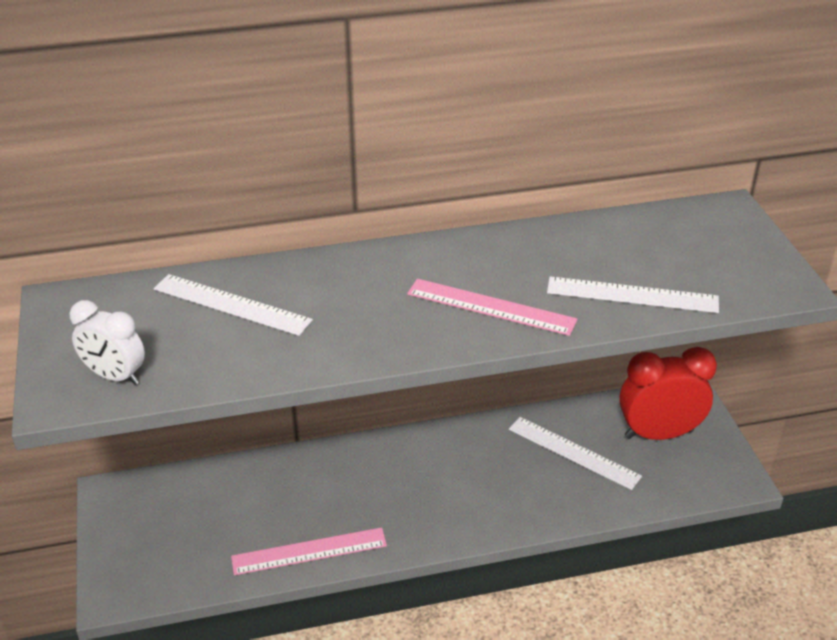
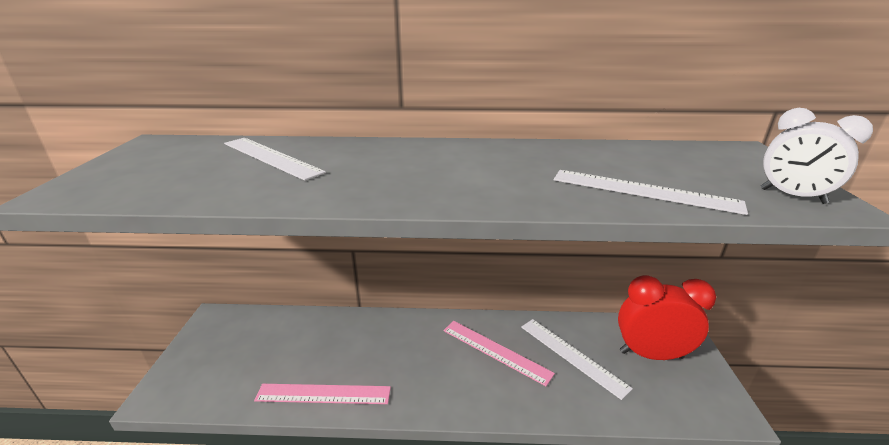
camera: 15 degrees right, 10 degrees down
white clock [70,300,145,385] -> white clock moved to [761,108,873,204]
pink ruler [407,279,578,336] -> pink ruler moved to [443,321,555,386]

